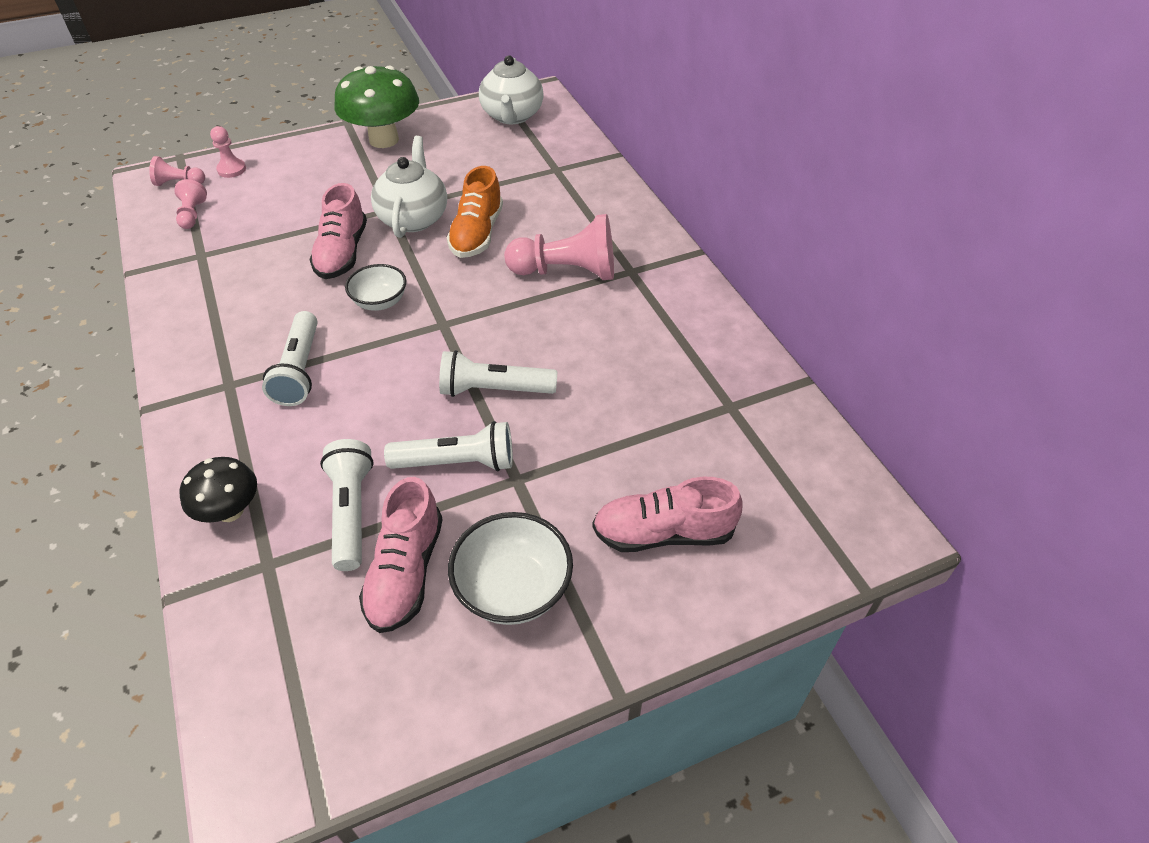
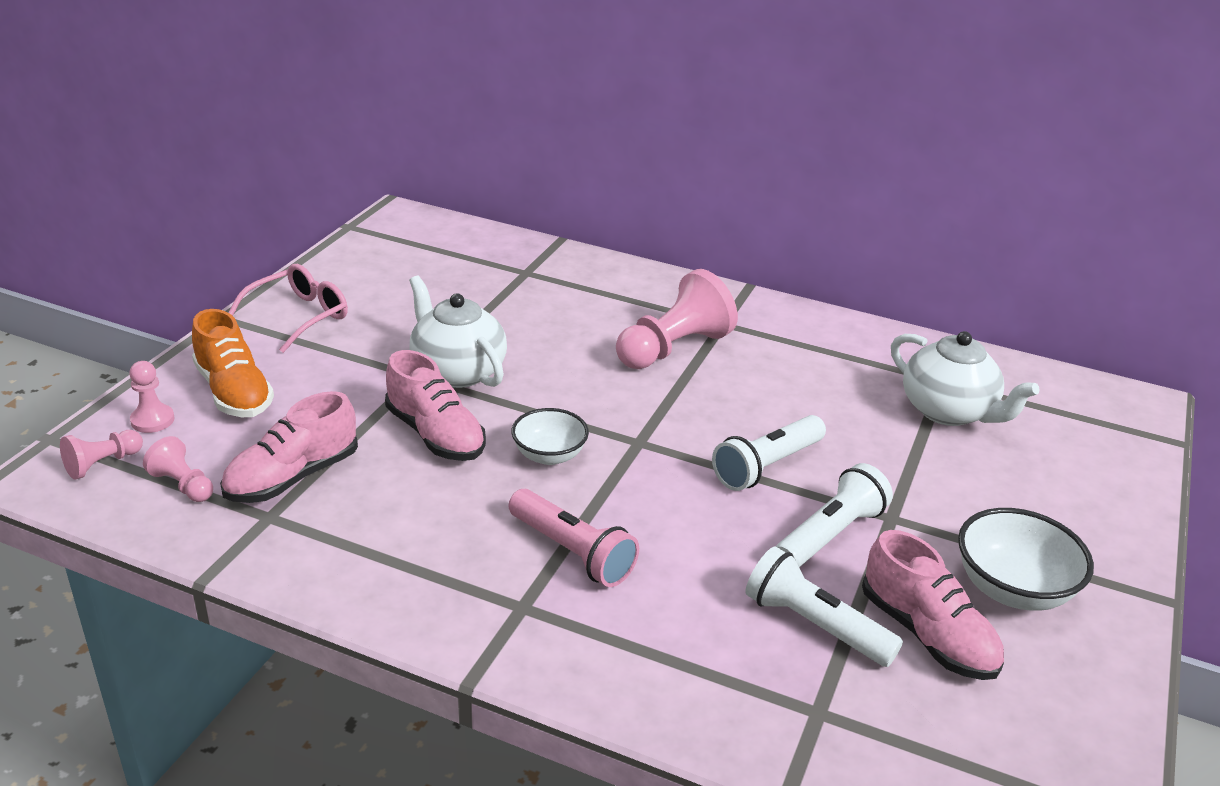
camera: 45 degrees left, 15 degrees down
black mushroom [180,457,257,523] -> none
white flashlight [262,311,318,406] -> pink flashlight [508,489,639,587]
green mushroom [334,66,419,148] -> pink glasses [228,264,348,353]
orange shoe [447,166,503,258] -> orange shoe moved to [192,309,274,417]
white teapot [479,55,544,124] -> white teapot moved to [891,331,1039,426]
pink shoe [592,477,743,552] -> pink shoe moved to [220,391,358,503]

